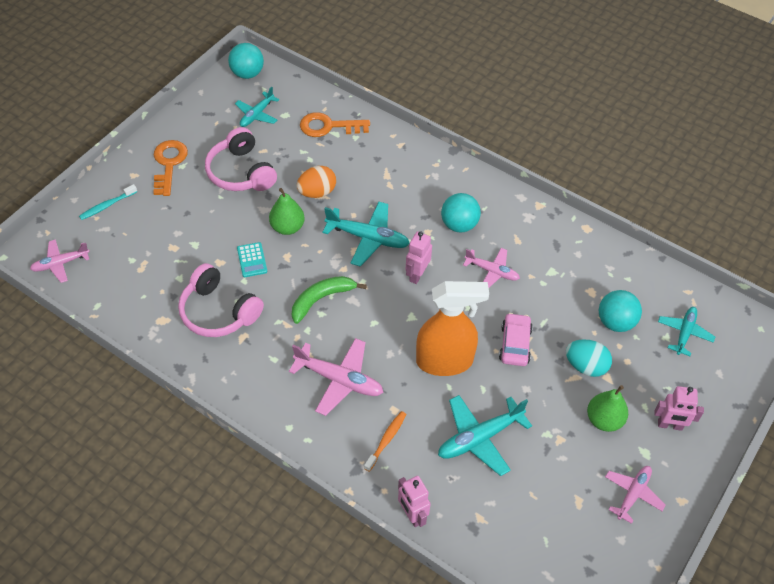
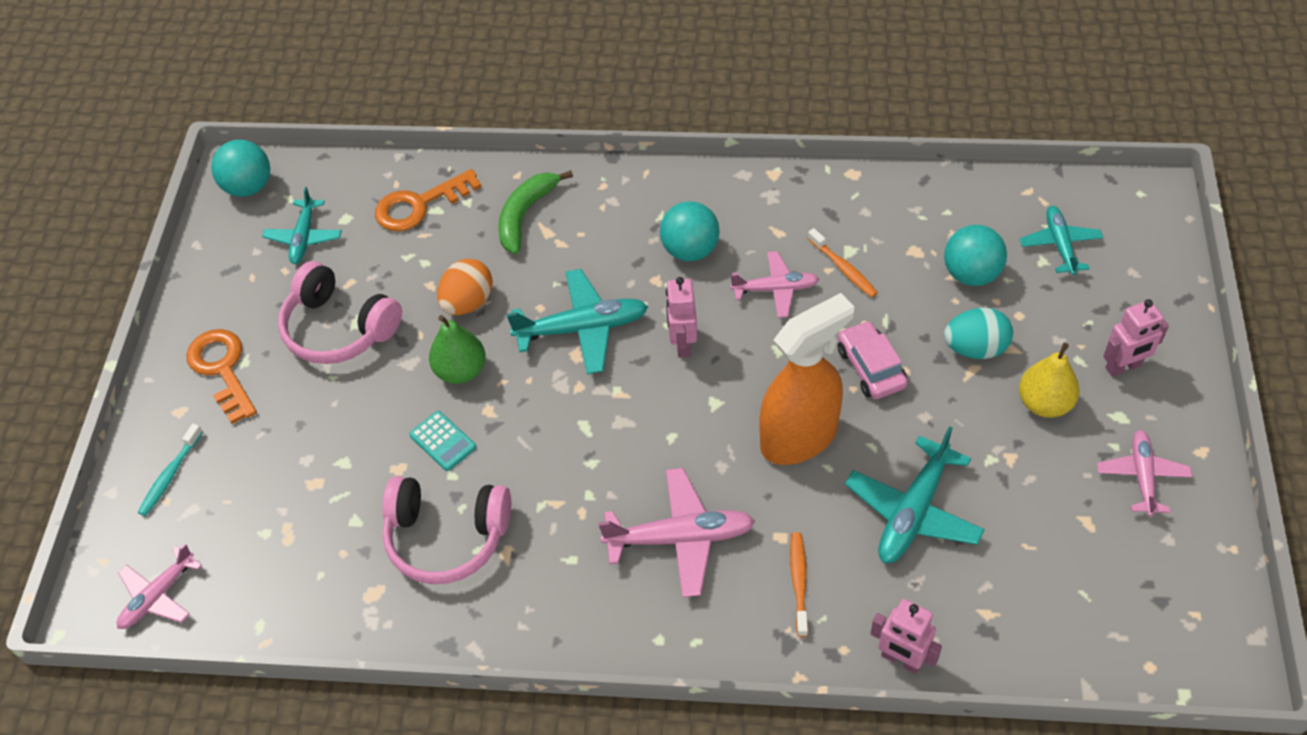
camera: 25 degrees left, 0 degrees up
green banana [292,276,367,324] -> green banana moved to [498,170,573,254]
green pear [587,385,628,432] -> yellow pear [1019,343,1079,418]
none -> orange toothbrush [808,228,878,297]

